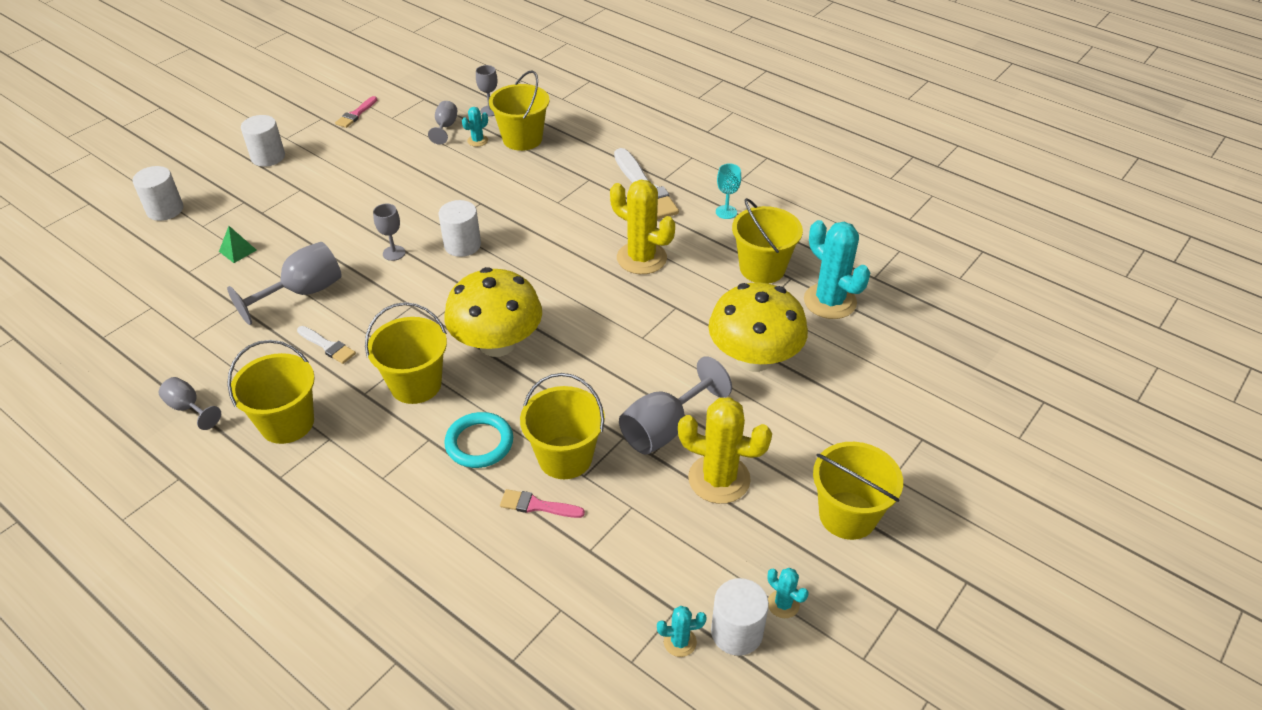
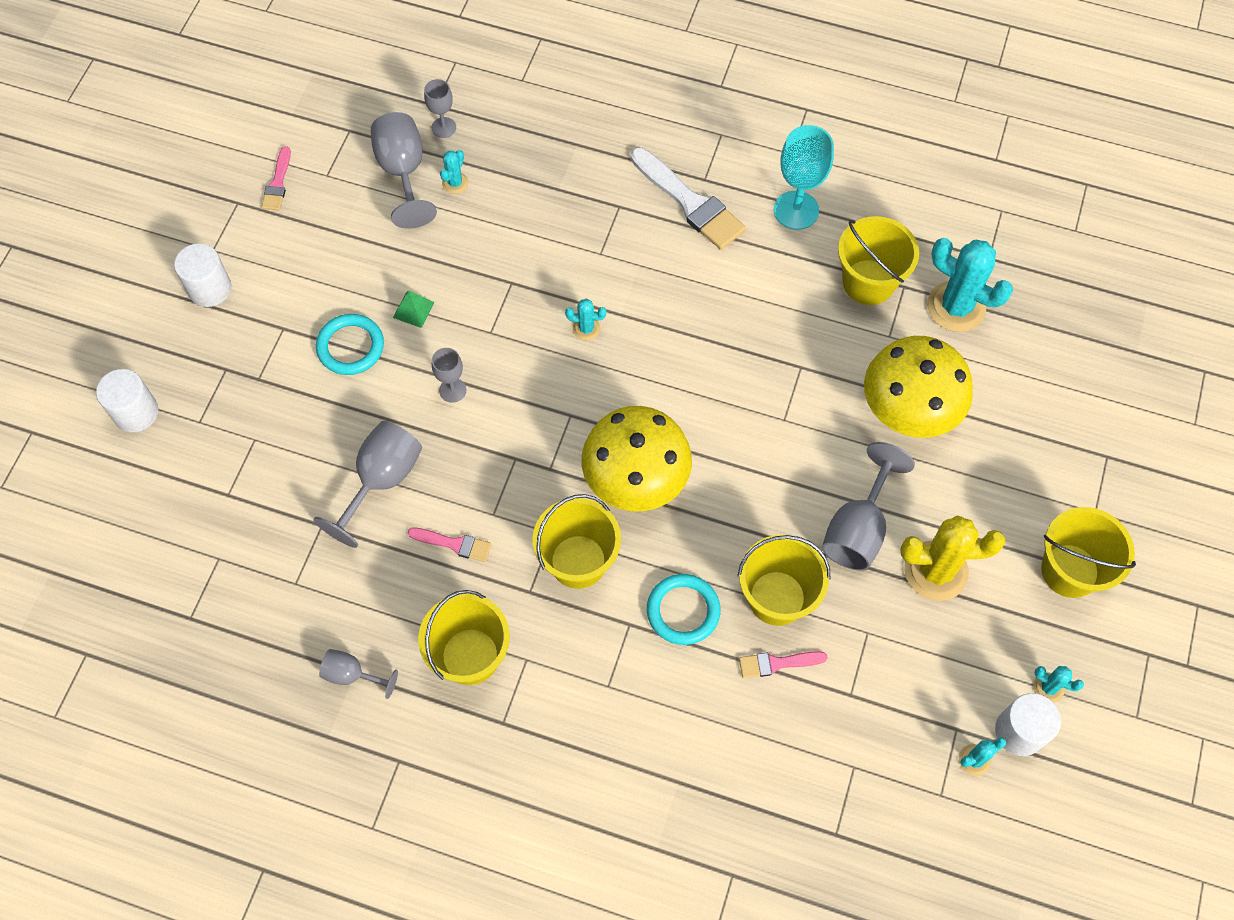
camera: 20 degrees left, 20 degrees up
green pyramid [219,226,257,263] -> green pyramid moved to [393,290,435,328]
white brush [297,326,356,364] -> pink brush [408,528,492,562]
grey goblet [428,101,457,145] -> grey goblet [371,112,437,229], size x1.77
white cylinder [438,200,481,257] -> none
yellow bucket [489,70,550,151] -> none
yellow cactus [610,180,675,274] -> none
turquoise goblet [716,163,741,219] -> turquoise goblet [774,125,834,230], size x1.77
none -> turquoise ring [316,314,384,375]
none -> turquoise cactus [565,299,606,341]

